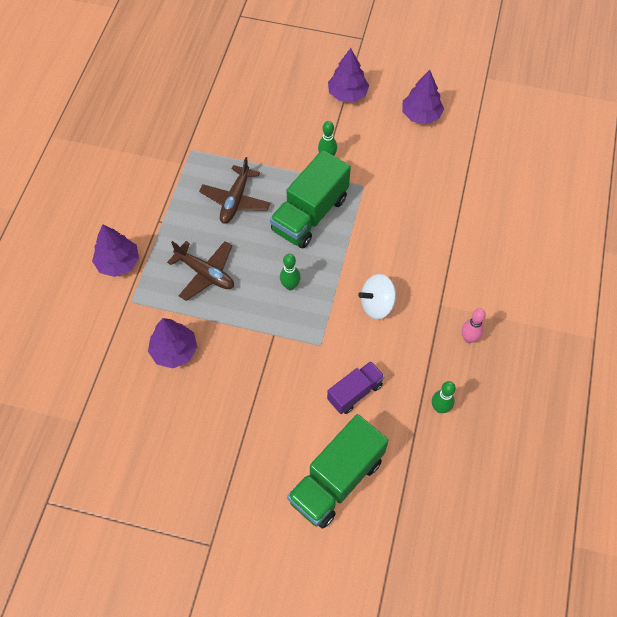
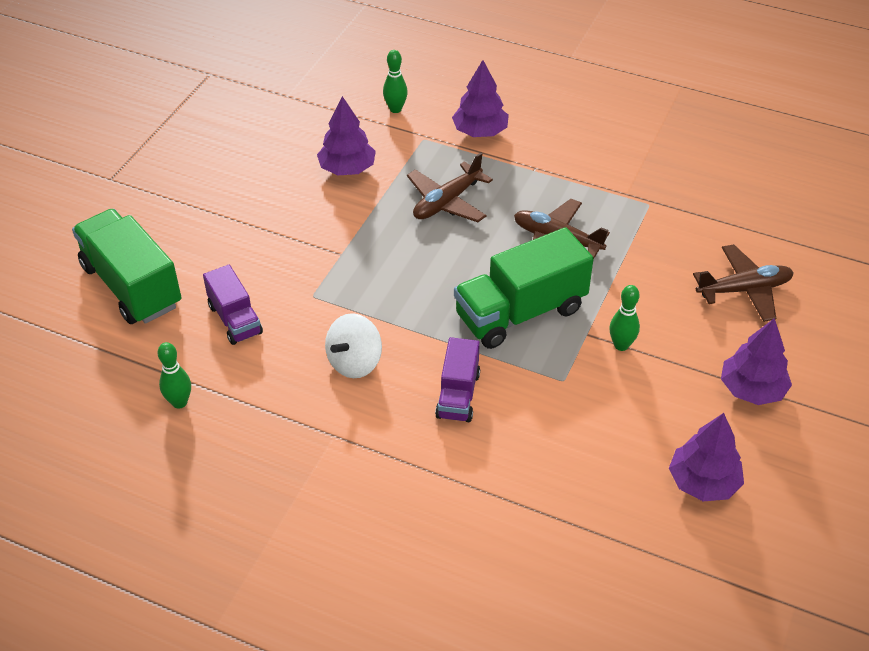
camera: 100 degrees right, 15 degrees down
green truck [270,150,351,249] -> green truck turned 75 degrees counterclockwise [454,227,594,349]
green bowling pin [280,254,301,290] -> green bowling pin moved to [383,50,408,113]
white spinning top [358,274,397,319] -> white spinning top turned 135 degrees counterclockwise [325,313,382,378]
pink bowling pin [462,308,486,343] -> none
none -> purple truck [435,337,480,422]
none -> brown plane [693,244,794,322]

